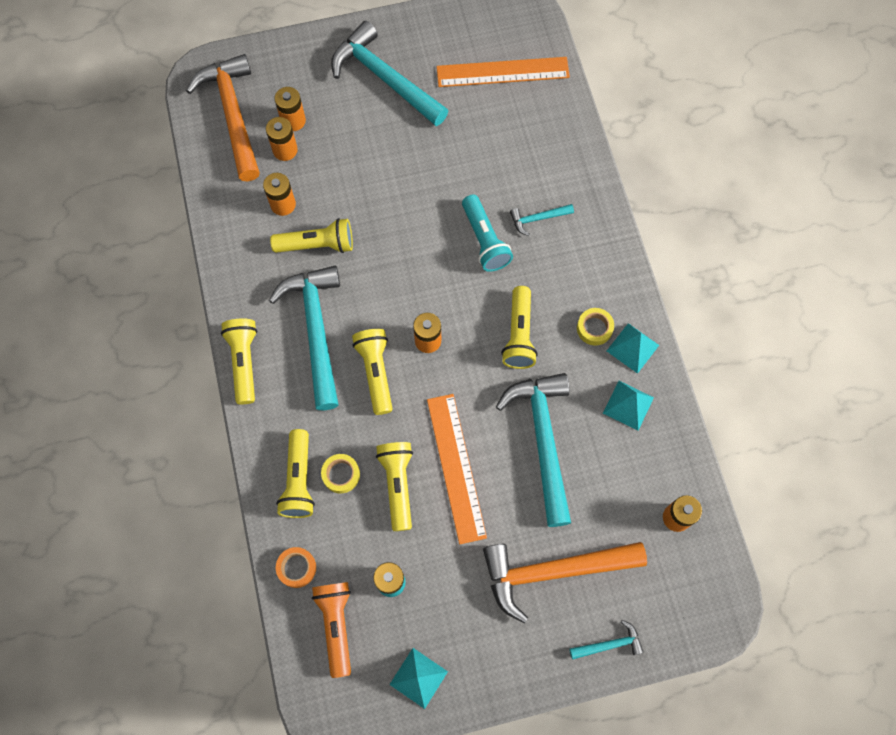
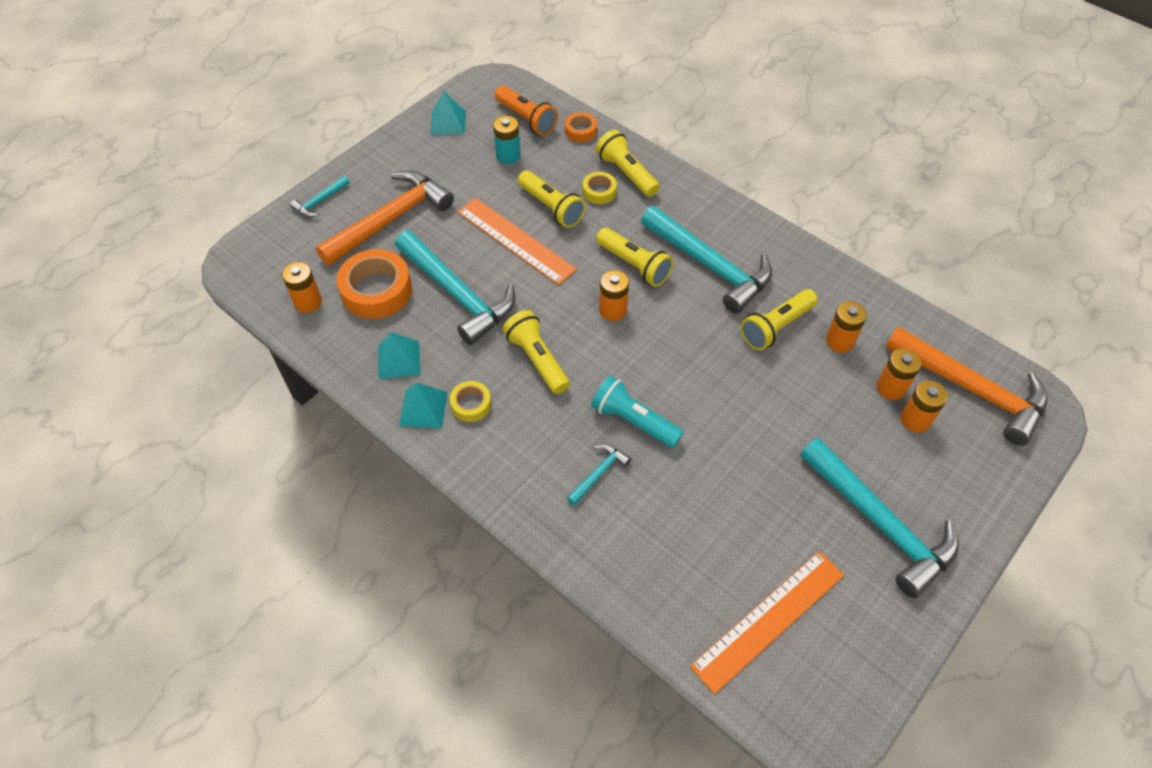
camera: 145 degrees right, 15 degrees down
yellow flashlight [221,318,257,404] -> none
turquoise hammer [331,21,448,126] -> turquoise hammer turned 45 degrees clockwise [800,438,959,598]
none -> orange tape [336,249,412,319]

